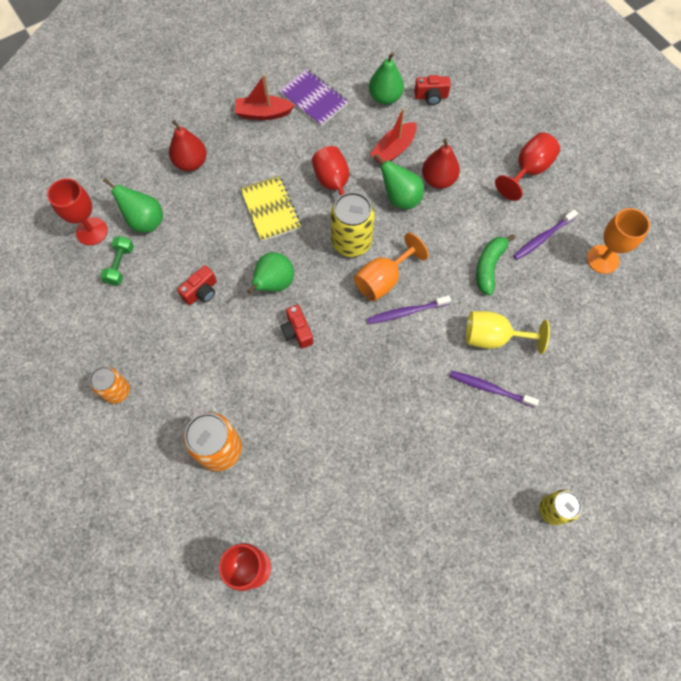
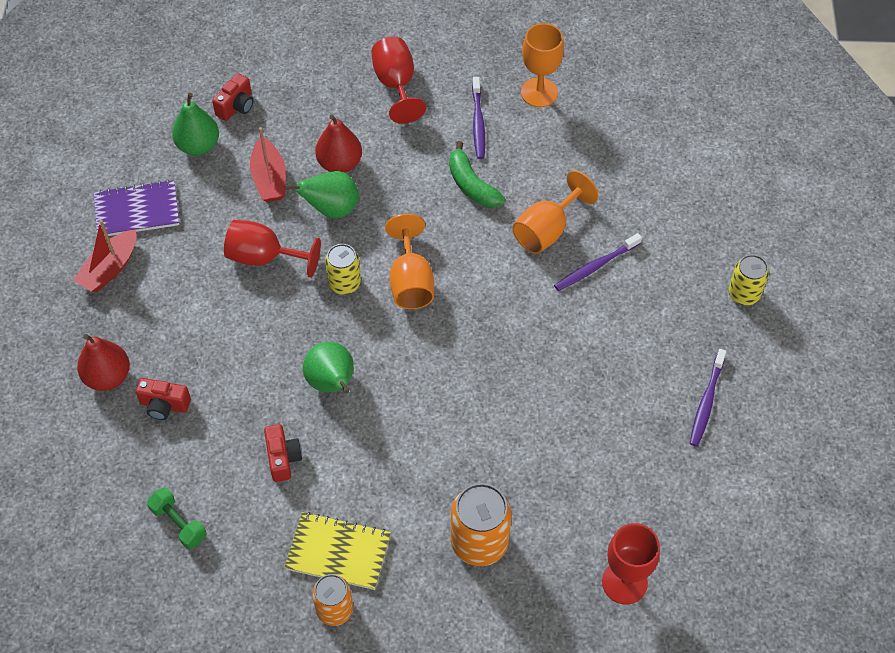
camera: 55 degrees left, 10 degrees down
red goblet [47,178,108,245] -> none
green pear [103,178,163,233] -> none
yellow notebook [240,176,301,242] -> yellow notebook moved to [284,512,391,590]
red camera [280,304,314,349] -> red camera moved to [136,378,191,420]
yellow can [330,192,375,257] -> yellow can [325,244,361,295], size x0.63
purple toothbrush [367,296,451,324] -> purple toothbrush moved to [690,349,726,447]
yellow goblet [466,311,550,354] -> orange goblet [512,171,598,254]

